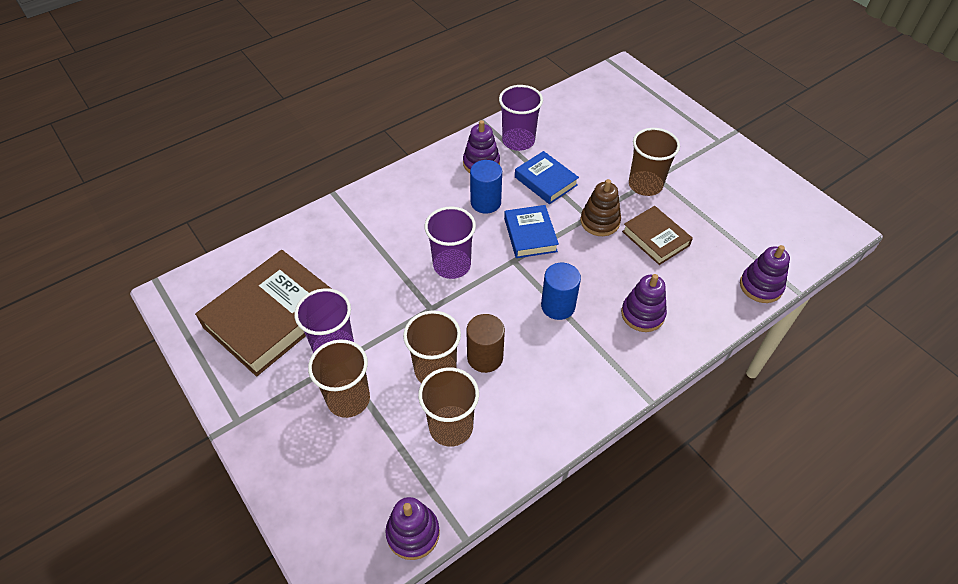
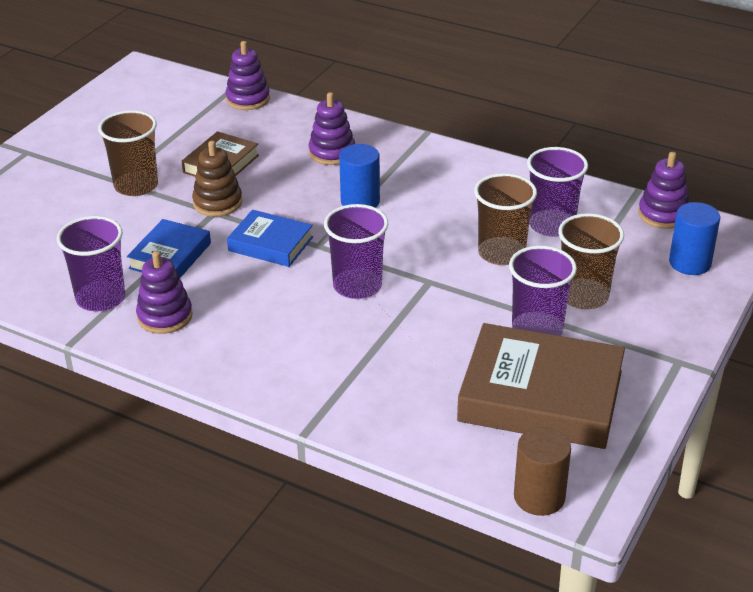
camera: 115 degrees left, 15 degrees down
brown cup [418,367,479,447] -> purple cup [527,147,588,237]
brown cylinder [466,314,505,373] -> brown cylinder moved to [514,427,571,516]
blue cylinder [470,160,502,214] -> blue cylinder moved to [669,202,720,275]
blue book [504,205,559,258] -> blue book turned 60 degrees clockwise [227,210,313,267]

